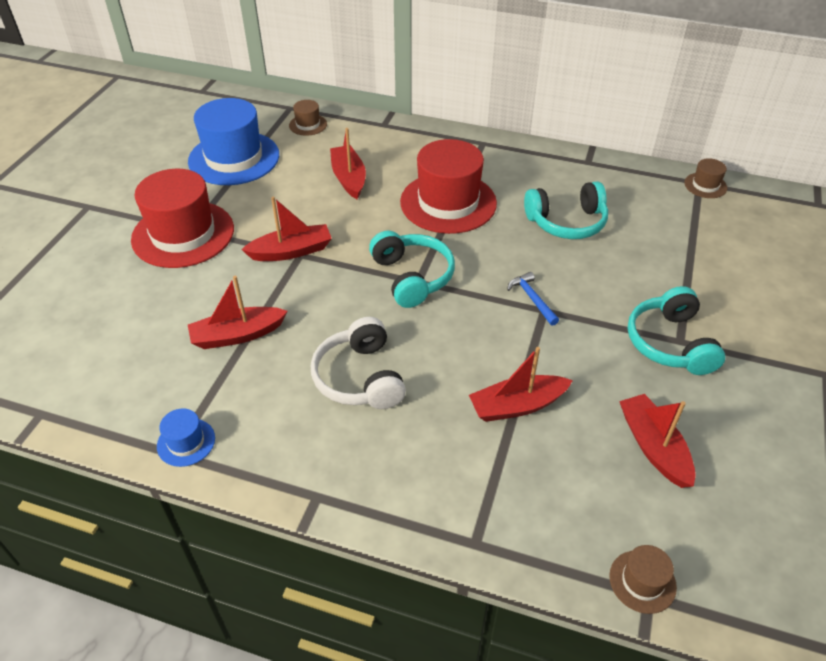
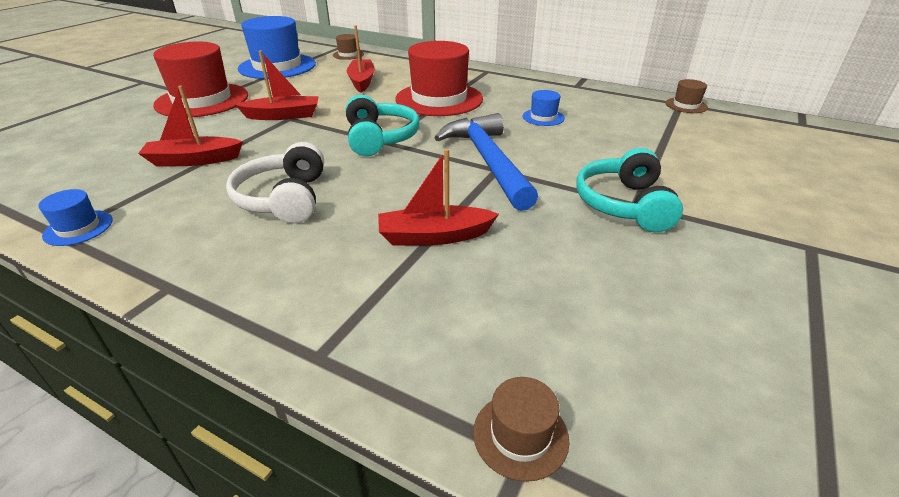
camera: 10 degrees right, 10 degrees down
blue hammer [507,272,559,326] -> blue hammer [435,113,538,211], size x2.33
turquoise headphones [524,181,608,239] -> blue hat [523,90,565,126]
red boat [619,394,696,488] -> none

